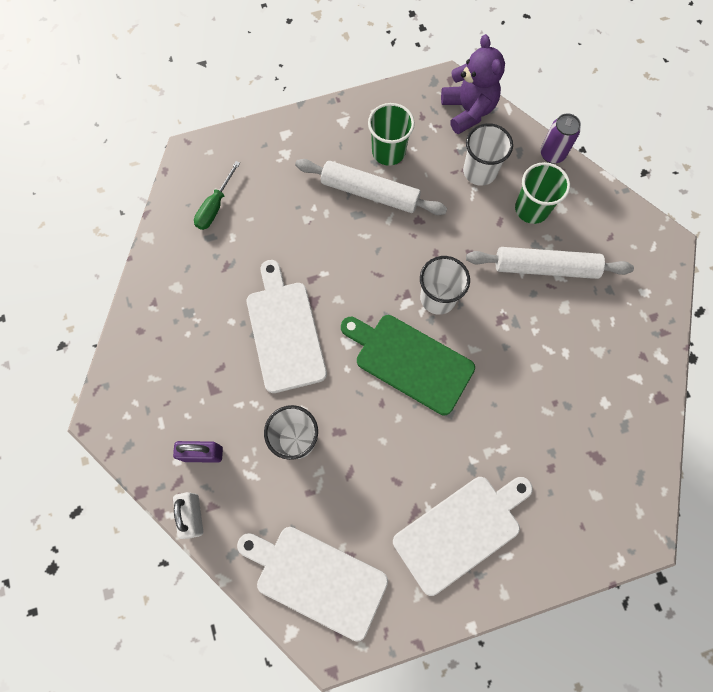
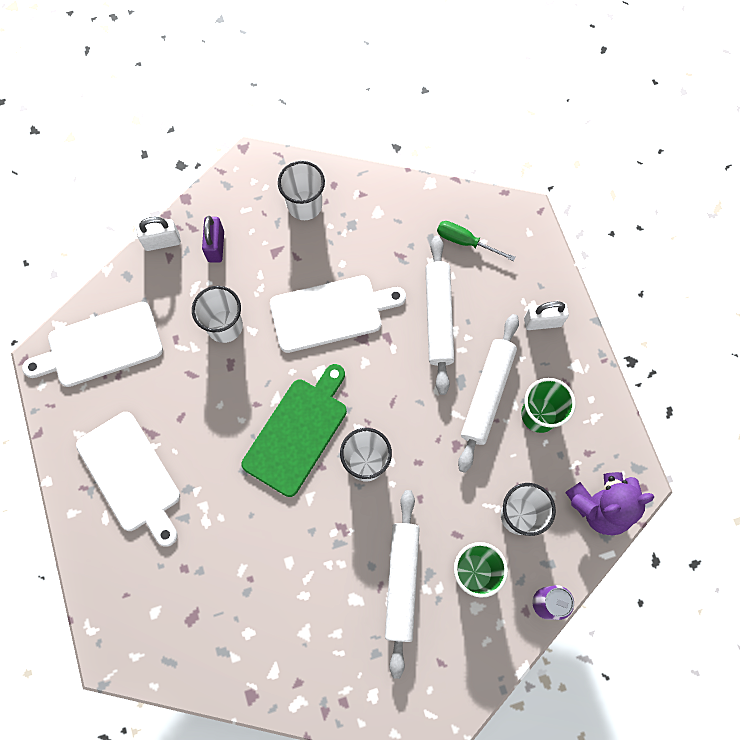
camera: 90 degrees right, 0 degrees up
white cutting board [237,527,388,641] -> white cutting board turned 135 degrees counterclockwise [22,302,163,387]
none -> white cup [278,161,325,220]
none -> white rolling pin [425,236,455,395]
none -> white padlock [524,301,569,330]

